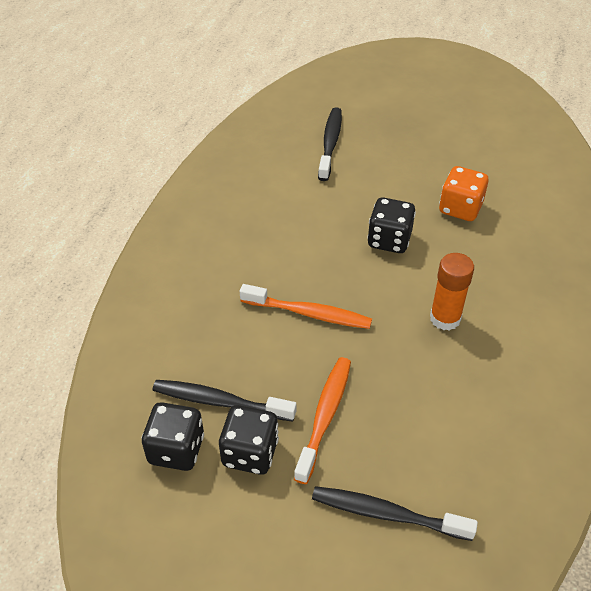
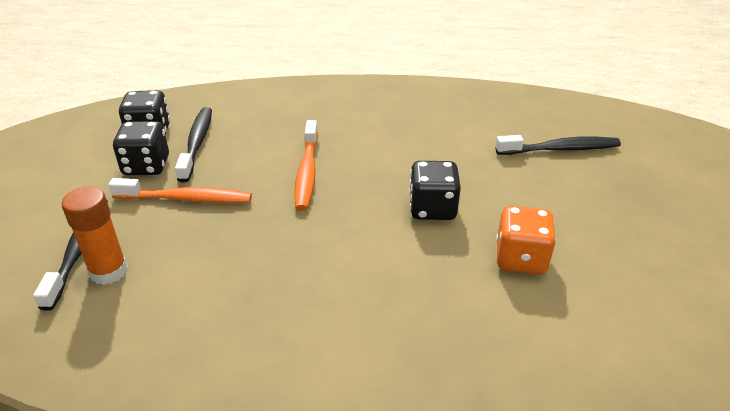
camera: 75 degrees right, 10 degrees down
orange glue stick [430,253,474,331] -> orange glue stick moved to [62,186,128,285]

